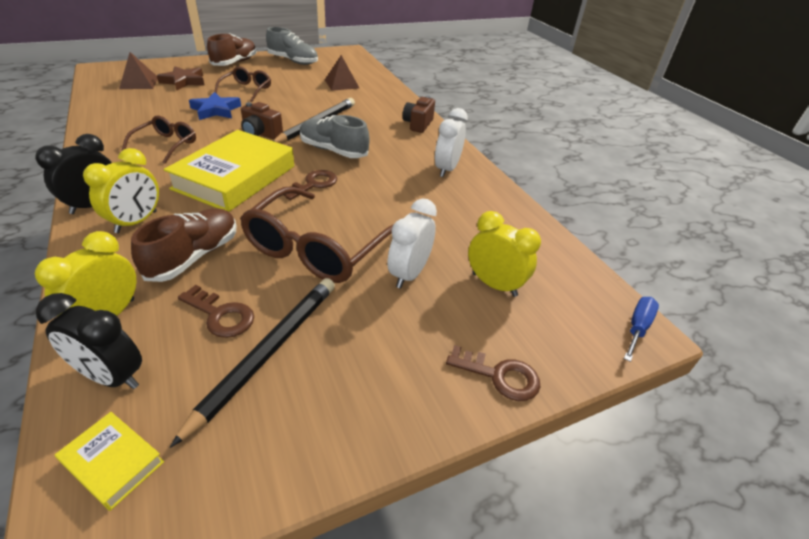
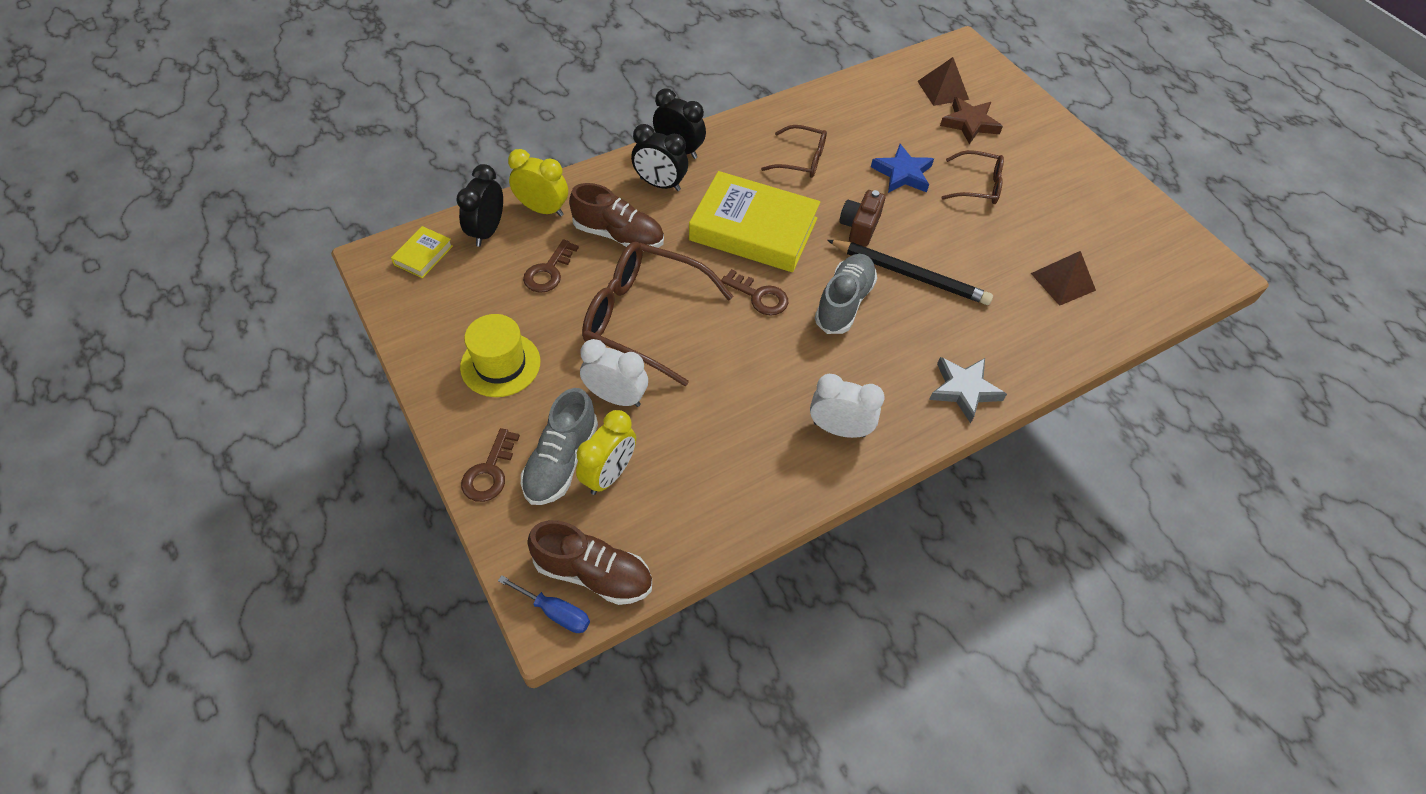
camera: 85 degrees right, 15 degrees up
yellow clock [83,148,159,233] -> black clock [631,124,688,191]
black pencil [170,278,335,448] -> none
brown shoe [207,33,257,66] -> brown shoe moved to [527,520,652,605]
grey shoe [266,27,318,65] -> grey shoe moved to [521,388,598,505]
brown camera [403,96,435,133] -> grey star [929,357,1007,423]
none -> yellow hat [460,314,540,397]

